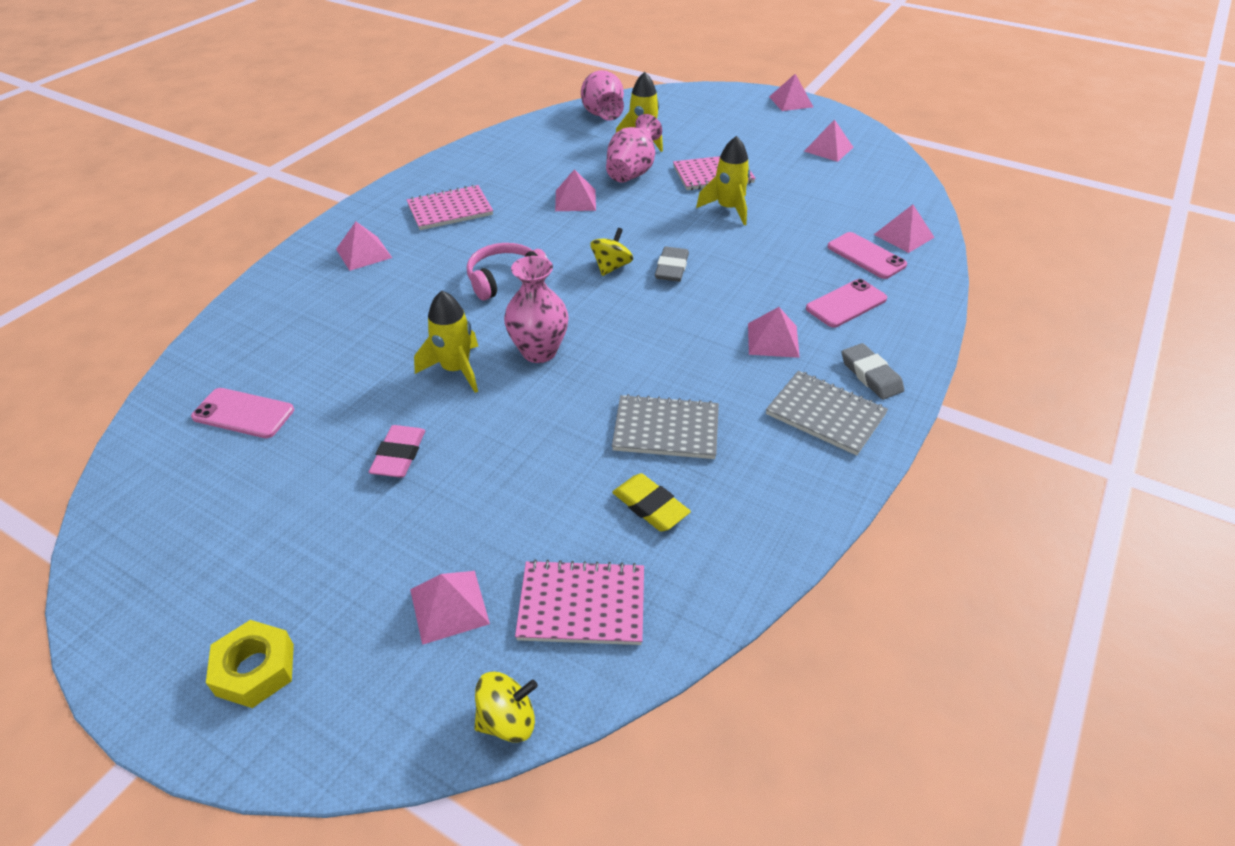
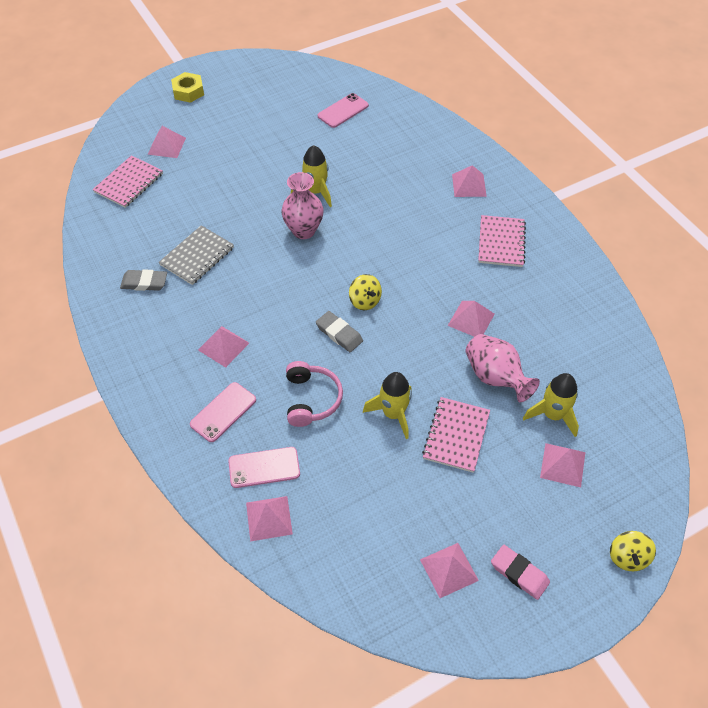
camera: 120 degrees right, 10 degrees up
pink eraser [369,425,425,478] -> pink eraser moved to [491,545,550,600]
pink headphones [467,243,550,300] -> pink headphones moved to [286,361,343,427]
yellow spinning top [475,671,538,743] -> yellow spinning top moved to [610,531,656,571]
pink vase [581,70,624,121] -> none
yellow eraser [612,473,691,531] -> none
grey notebook [766,371,888,456] -> none
pink pyramid [769,74,813,111] -> pink pyramid moved to [540,443,585,487]
pink phone [806,279,887,328] -> pink phone turned 45 degrees clockwise [190,382,256,442]
grey eraser [842,343,904,400] -> grey eraser moved to [120,269,167,291]

